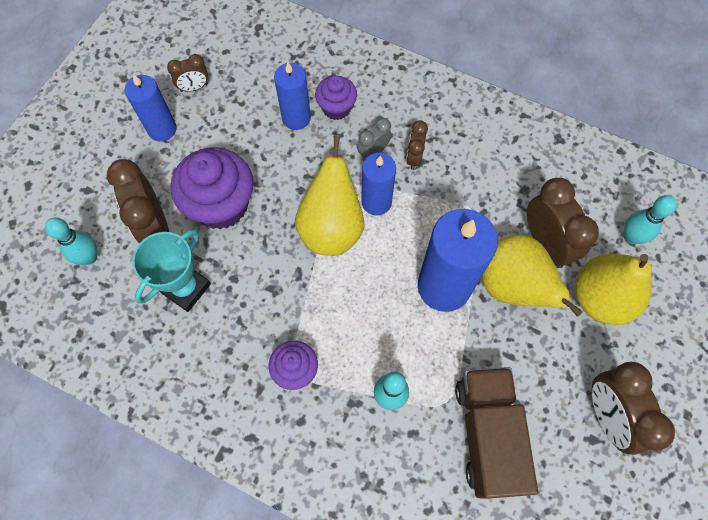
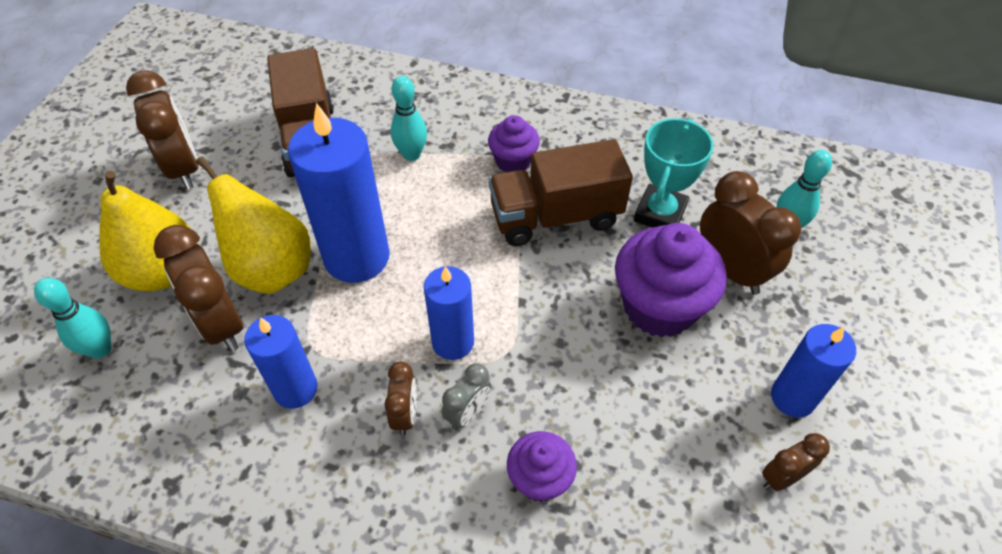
camera: 170 degrees right, 15 degrees down
blue candle [274,62,311,130] -> blue candle moved to [244,315,318,409]
yellow pear [295,135,365,256] -> none
none -> brown truck [489,139,633,246]

